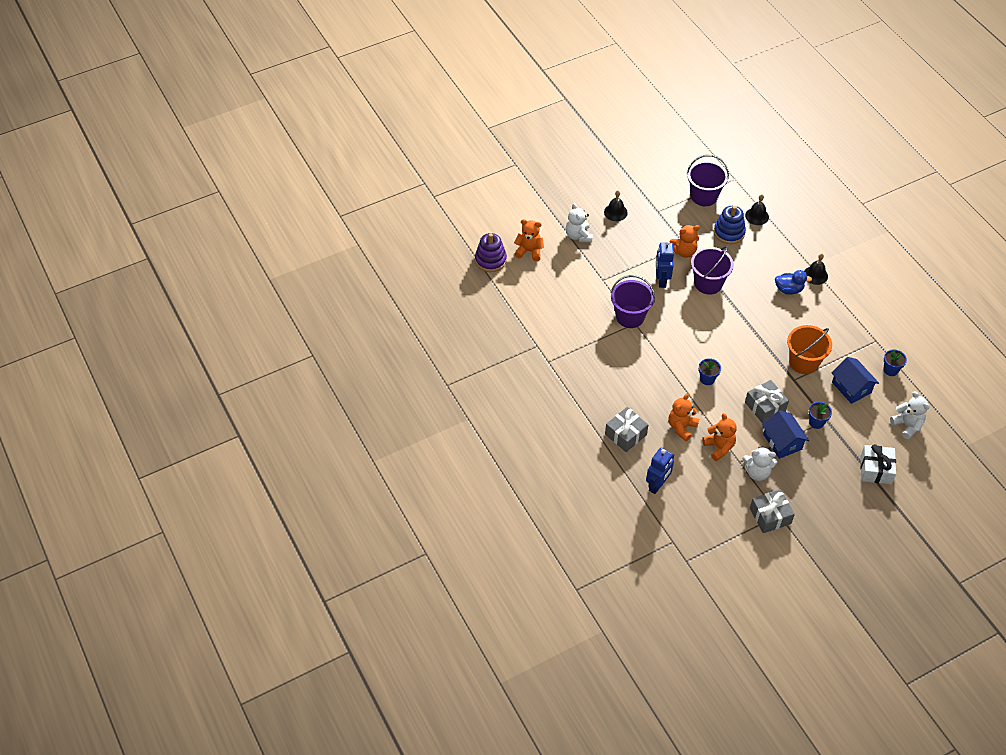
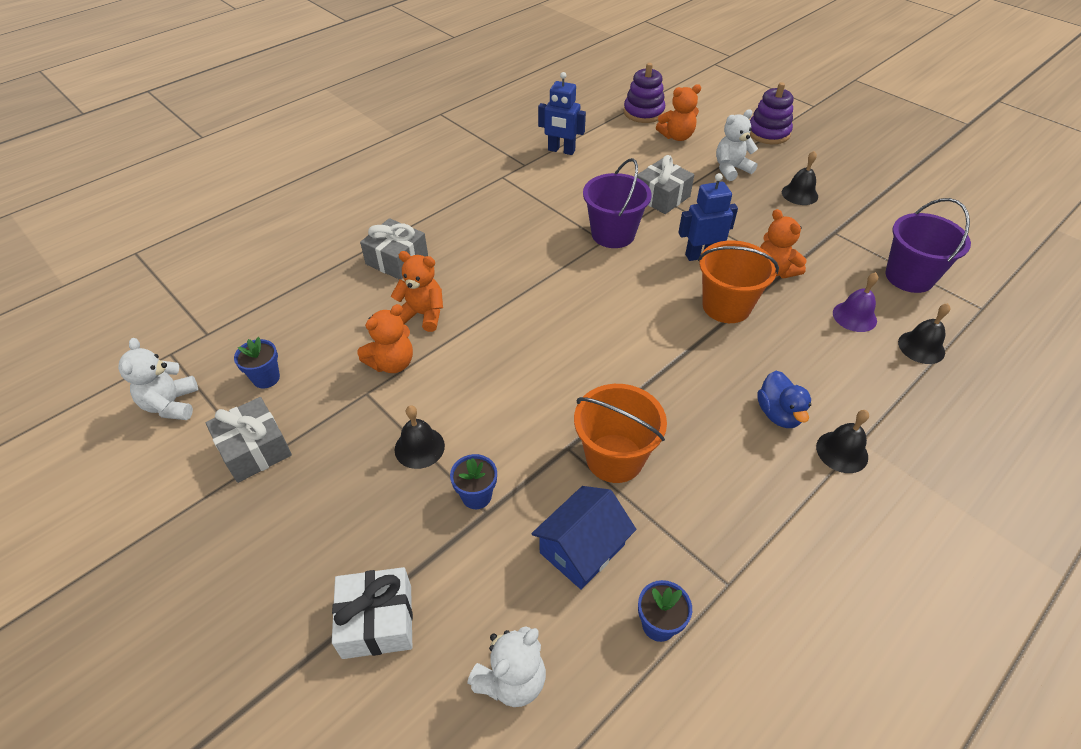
camera: 75 degrees right, 5 degrees down
orange teddy bear [514,219,544,261] -> orange teddy bear turned 75 degrees clockwise [656,84,701,141]
blue robot [646,448,674,494] -> blue robot moved to [538,72,586,155]
purple bucket [691,246,734,295] -> orange bucket [698,240,779,323]
blue flower pot [699,358,721,385] -> blue flower pot moved to [234,337,280,388]
blue stacking toy [714,206,746,244] -> purple bell [833,272,878,332]
white teddy bear [743,446,777,481] -> white teddy bear moved to [118,338,198,420]
grey gift [745,380,789,423] -> grey gift moved to [637,155,694,214]
blue house [762,410,809,459] -> black bell [395,405,445,469]
none -> purple stacking toy [750,82,794,144]

